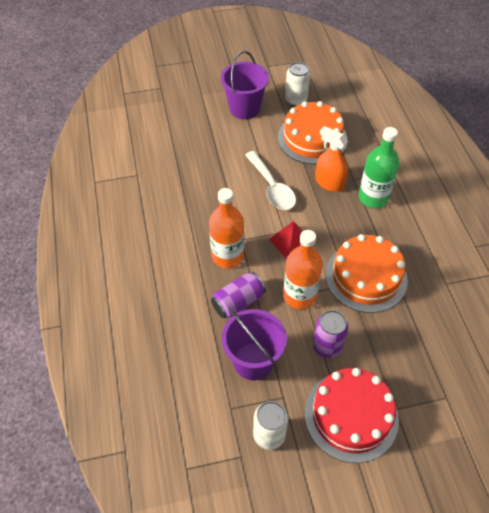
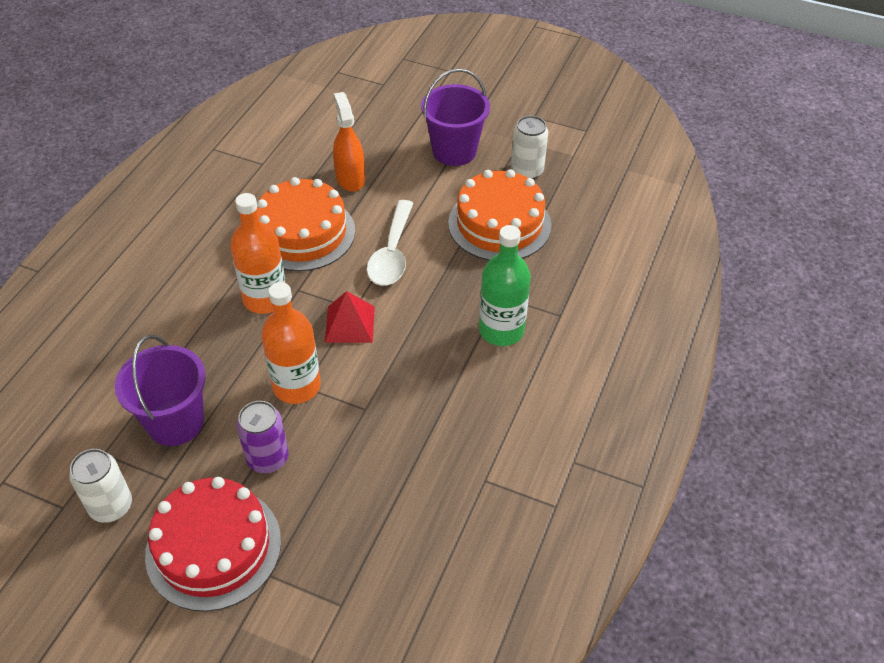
camera: 35 degrees right, 5 degrees down
purple can [211,272,266,318] -> none
orange spray bottle [315,126,348,192] -> orange spray bottle moved to [333,92,365,192]
orange cake [325,234,408,313] -> orange cake moved to [257,177,355,271]

